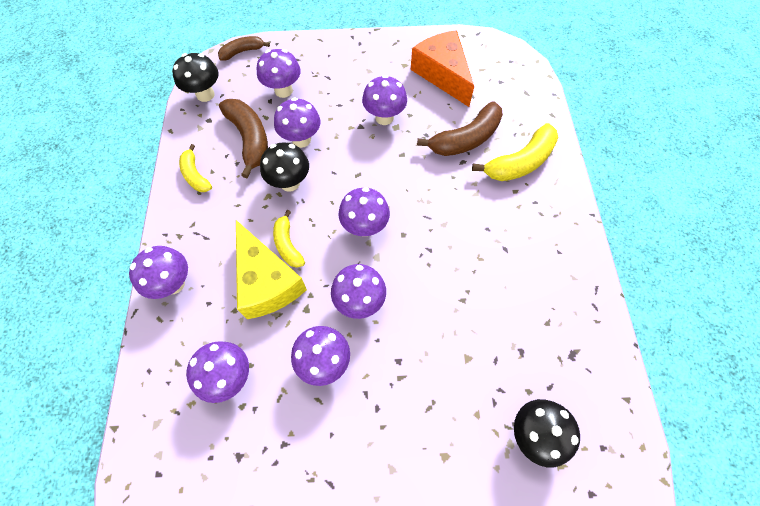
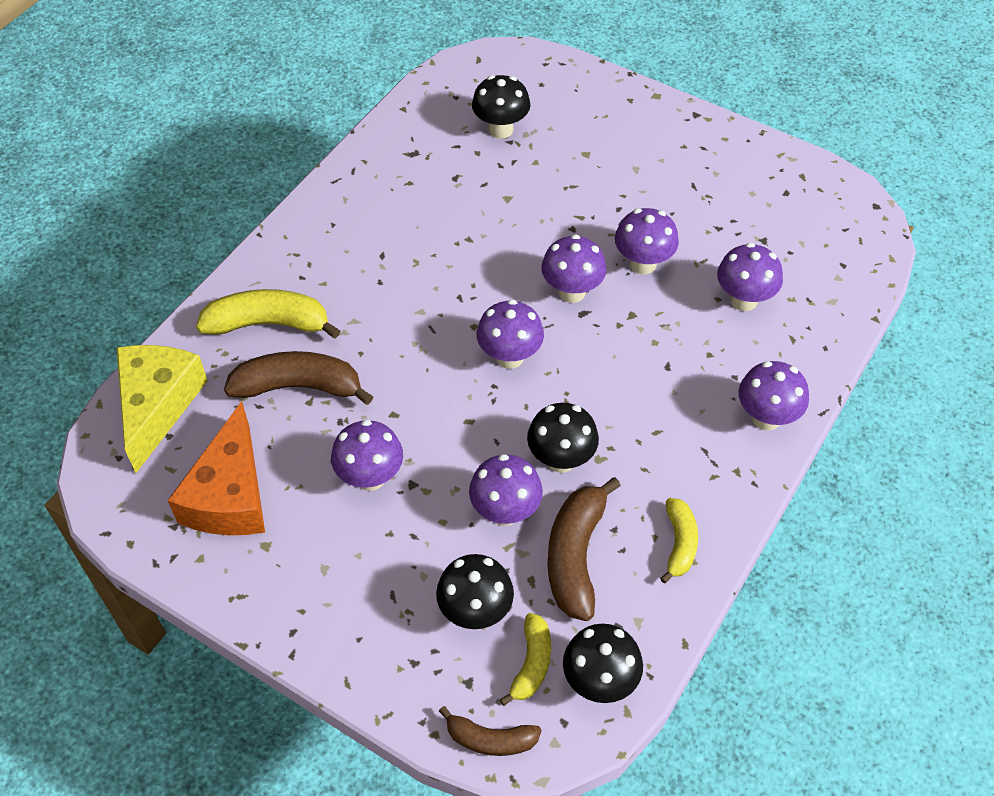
camera: 145 degrees left, 10 degrees down
yellow cheese [236,220,307,319] -> yellow cheese moved to [116,345,208,473]
purple mushroom [257,49,301,98] -> black mushroom [436,554,514,629]
yellow banana [273,210,305,268] -> yellow banana moved to [500,613,551,706]

